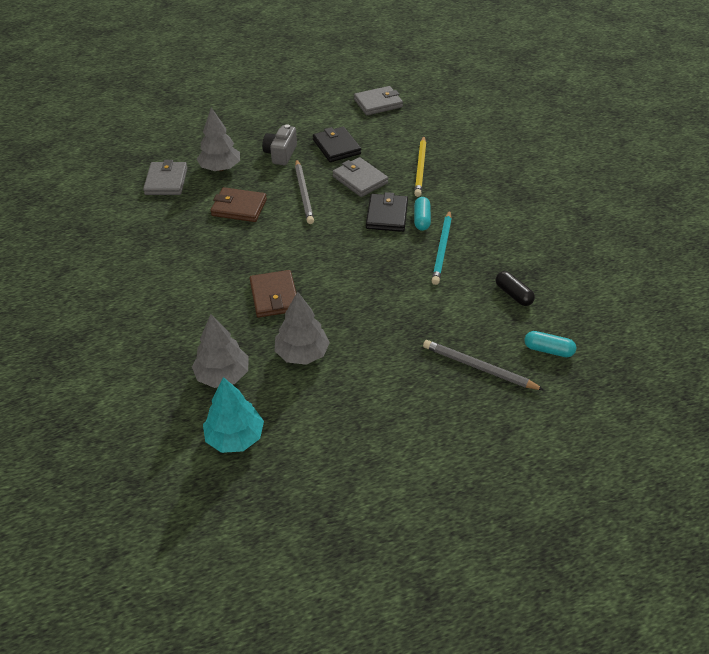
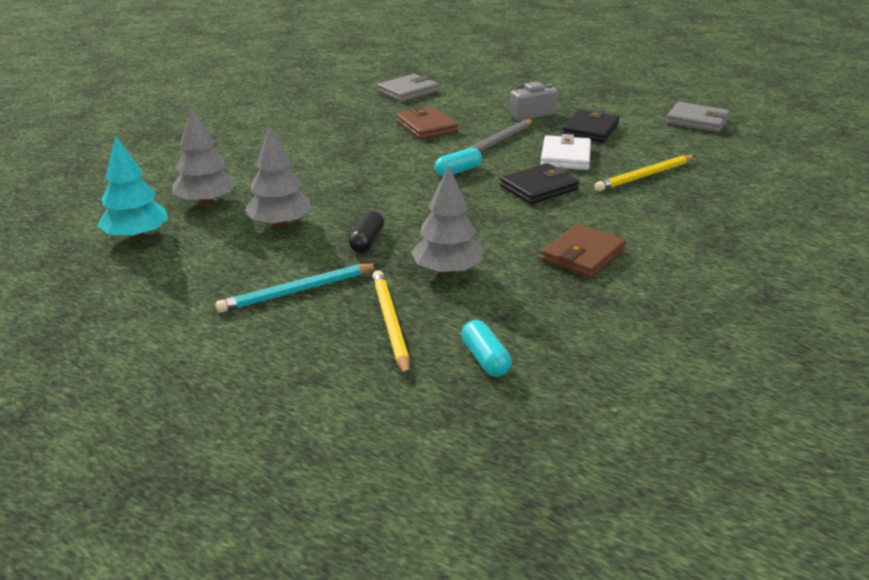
camera: 50 degrees right, 15 degrees down
grey tree [197,107,240,171] -> grey tree moved to [411,165,483,276]
brown wallet [250,270,296,318] -> brown wallet moved to [541,224,626,278]
grey wallet [332,157,388,197] -> white wallet [540,134,591,170]
turquoise capsule [414,197,431,231] -> turquoise capsule moved to [434,148,482,177]
grey pencil [423,340,544,390] -> yellow pencil [372,270,410,377]
turquoise pencil [432,210,452,285] -> turquoise pencil moved to [216,264,379,313]
black capsule [496,271,535,306] -> black capsule moved to [348,211,384,253]

